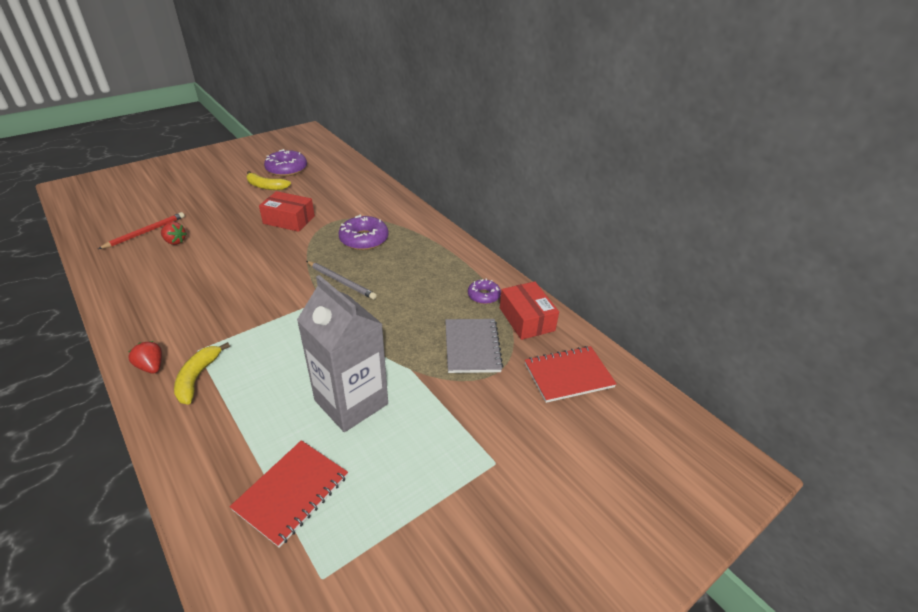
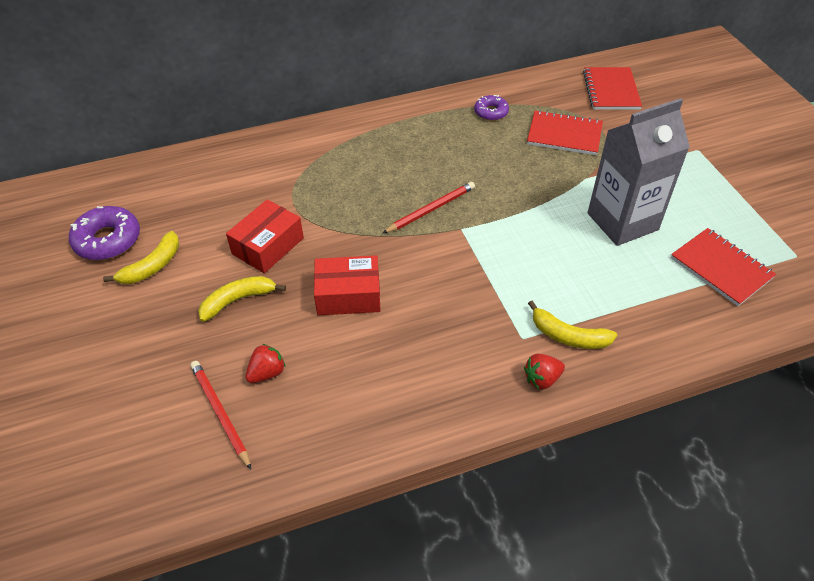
camera: 70 degrees left, 10 degrees up
grey pencil [306,261,377,299] -> red pencil [383,182,475,233]
purple donut [338,215,389,250] -> none
grey notebook [445,319,503,373] -> red notebook [527,110,603,155]
red box [500,282,559,340] -> red box moved to [314,255,381,315]
none -> yellow banana [198,276,286,322]

